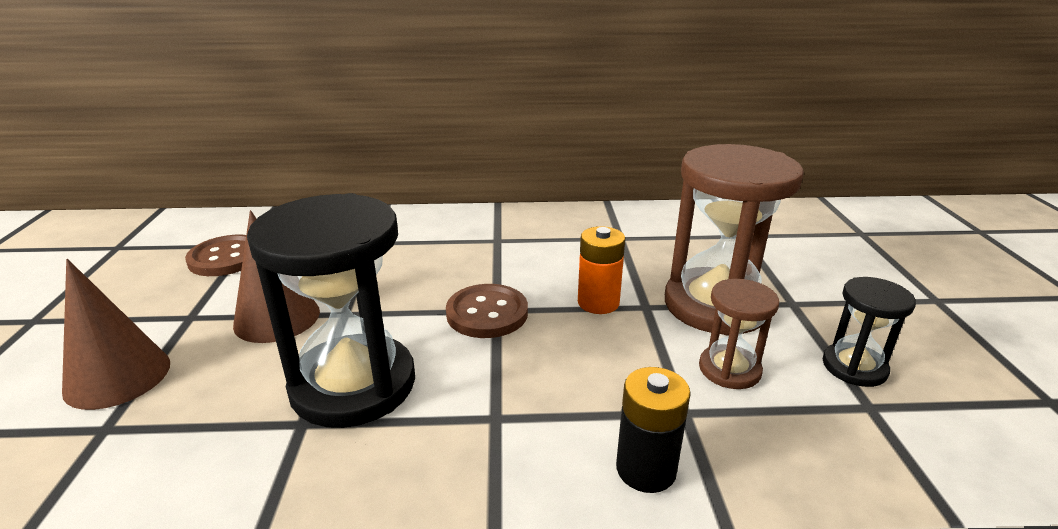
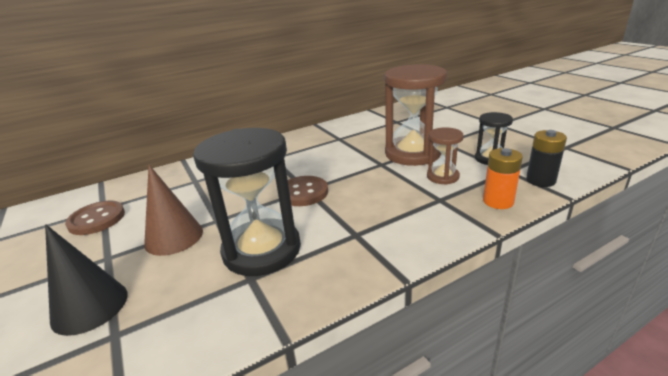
camera: 25 degrees left, 0 degrees up
brown cone [62,259,170,410] -> black cone [45,224,128,336]
orange battery [578,226,625,314] -> orange battery moved to [483,148,523,209]
black battery [616,367,691,493] -> black battery moved to [526,130,567,187]

